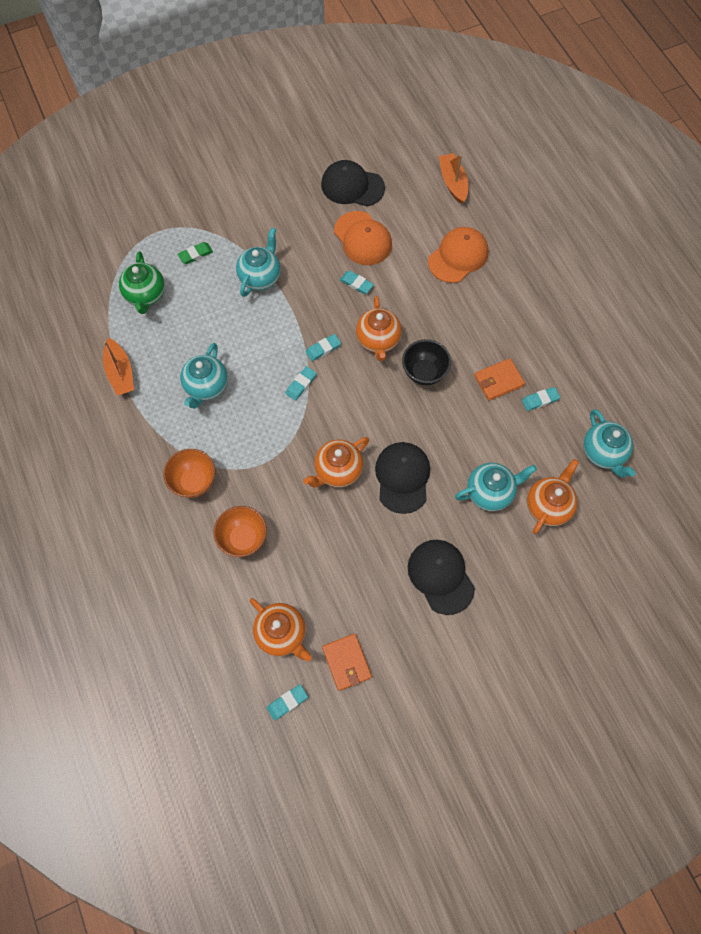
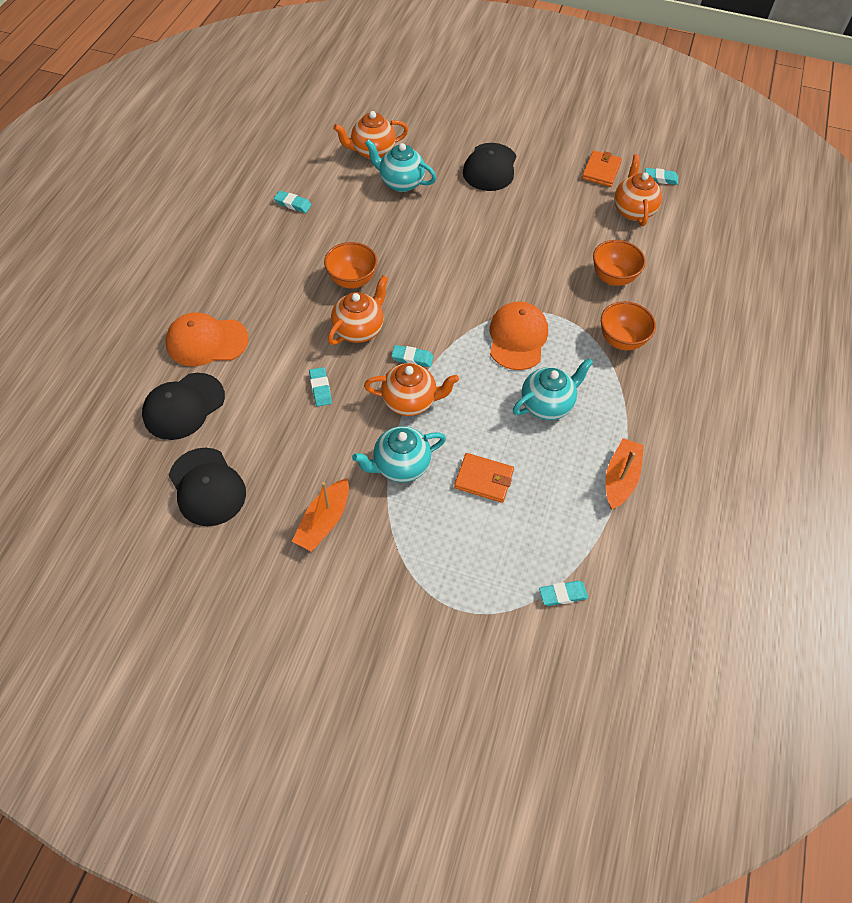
camera: 140 degrees left, 10 degrees down
green teapot [119,251,165,314] -> none
green eraser [178,242,213,264] -> none
turquoise eraser [285,366,317,401] -> turquoise eraser moved to [539,581,588,606]
orange teapot [303,437,369,488] -> orange teapot moved to [364,363,459,416]
orange cap [334,211,392,265] -> orange cap moved to [490,301,548,370]
black cap [375,442,430,514] -> black cap moved to [142,373,225,440]
black bowl [402,339,451,385] -> orange bowl [324,242,377,289]
orange boat [439,153,468,204] -> orange boat moved to [292,478,349,552]
orange wallet [474,358,525,401] -> orange wallet moved to [454,453,514,503]
turquoise teapot [583,409,636,478] -> none

